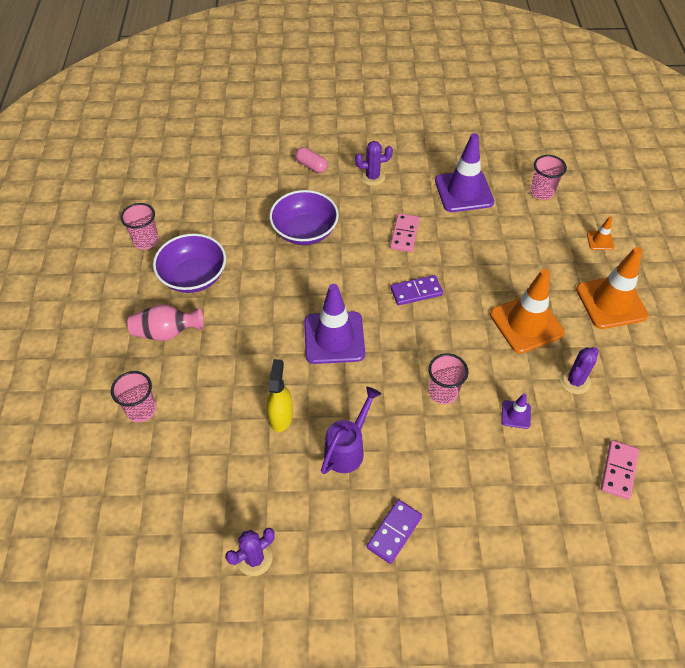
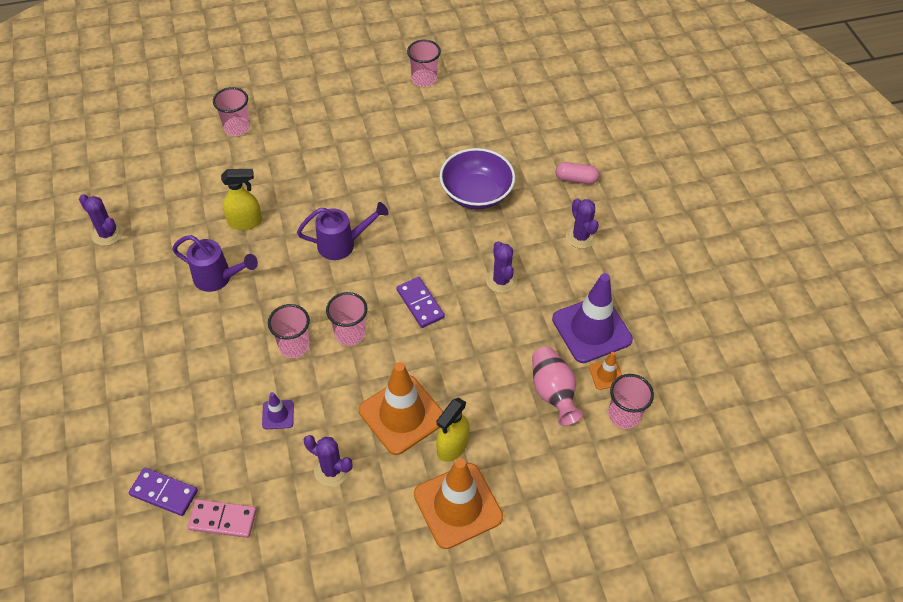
camera: 75 degrees right, 0 degrees up
pink vase [127,304,204,341] -> pink vase moved to [532,347,583,426]
purple bowl [153,233,226,293] -> none
pink capsule [295,147,328,173] -> pink capsule turned 75 degrees clockwise [556,162,599,184]
purple traffic cone [304,284,365,364] -> purple watering can [297,202,389,260]
purple domino [366,500,422,564] -> purple domino moved to [129,468,198,516]
pink domino [390,213,420,252] -> purple cactus [486,241,517,293]
orange traffic cone [587,216,614,250] -> orange traffic cone moved to [589,352,622,390]
none -> pink cup [326,292,367,346]
none -> yellow spray bottle [436,398,469,462]

